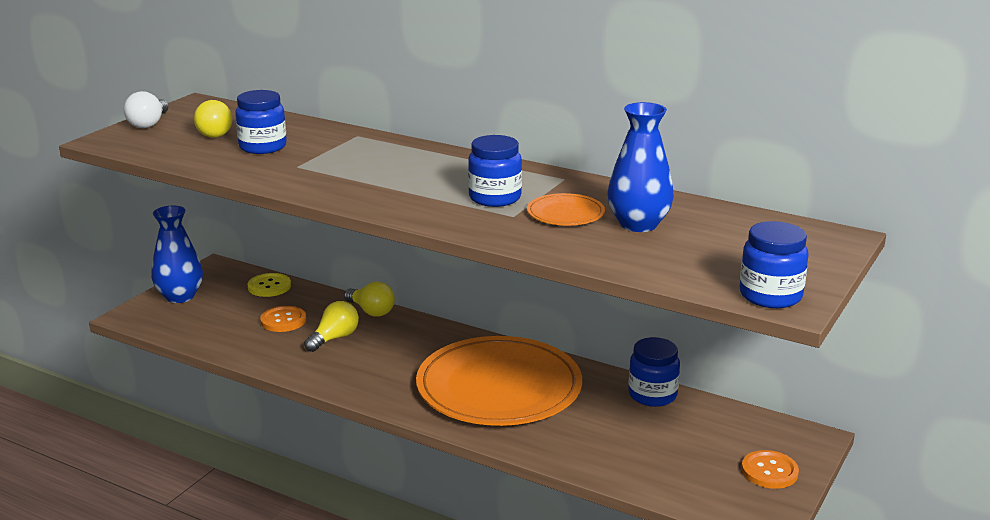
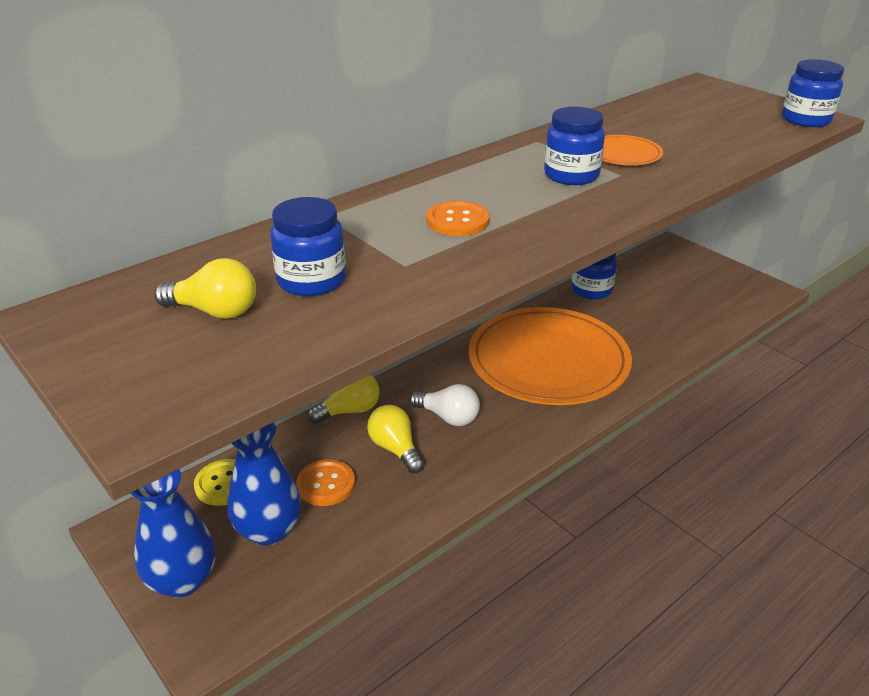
camera: 70 degrees left, 10 degrees up
white light bulb [123,91,168,128] -> white light bulb moved to [410,384,480,426]
blue vase [607,102,674,232] -> blue vase moved to [227,422,301,545]
orange button [742,450,799,489] -> orange button moved to [426,201,490,236]

